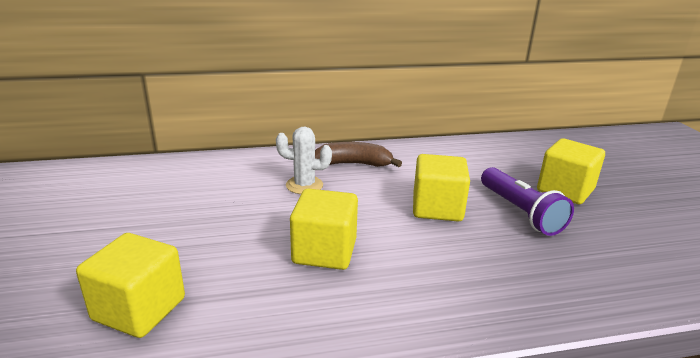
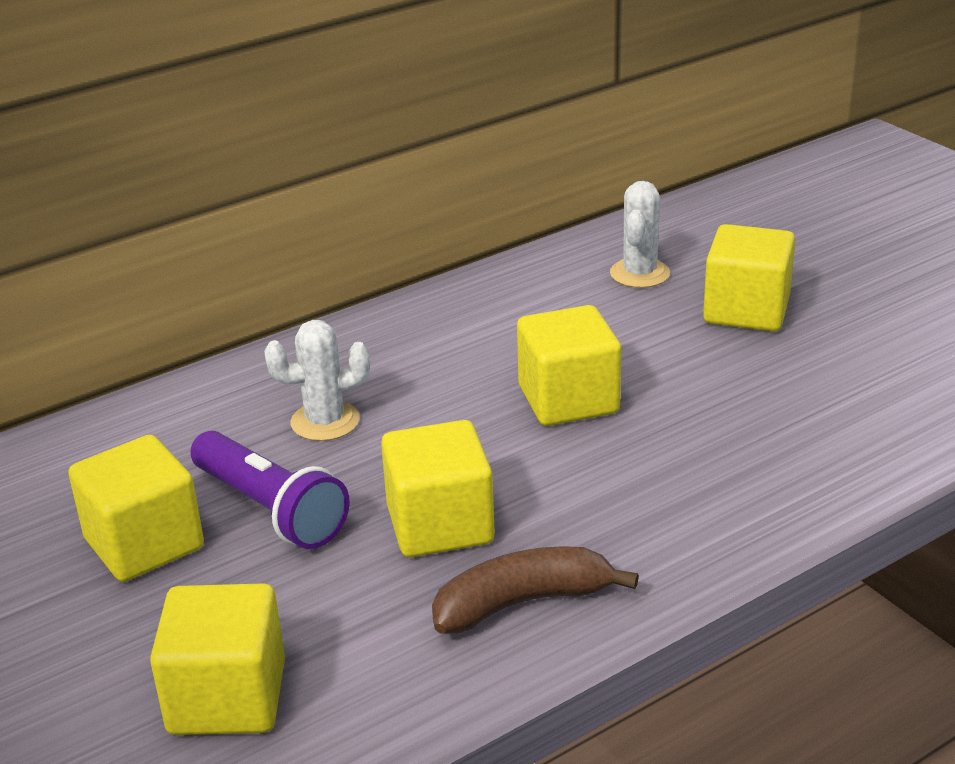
camera: 20 degrees left, 5 degrees up
brown banana [315,142,402,167] -> brown banana moved to [432,546,639,634]
purple flashlight [481,167,574,236] -> purple flashlight moved to [190,431,350,549]
none -> yellow cube [68,435,204,582]
none -> white cactus [610,181,670,288]

